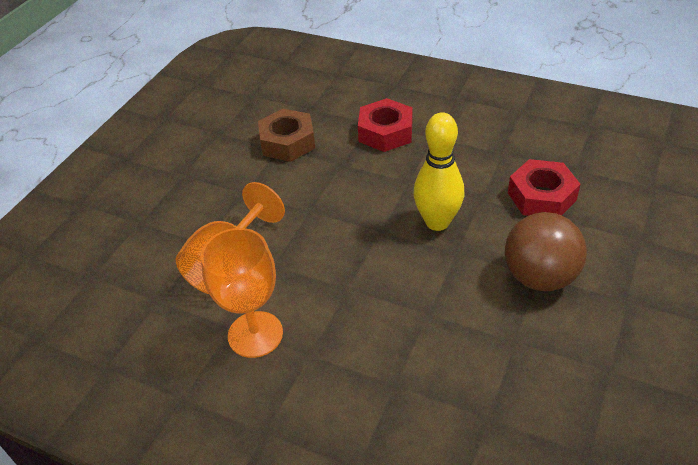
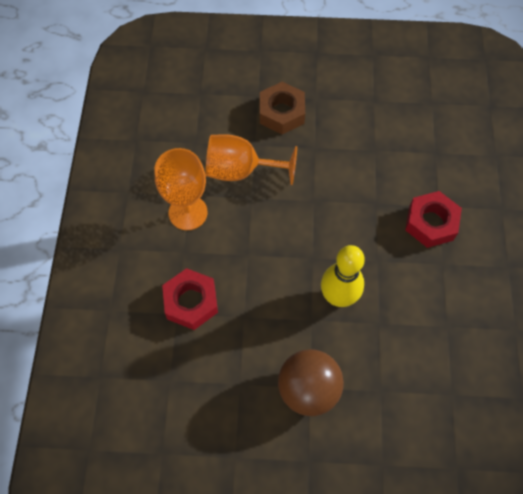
camera: 65 degrees right, 20 degrees up
brown nut [258,109,315,162] -> brown nut moved to [260,82,305,134]
red nut [508,159,580,216] -> red nut moved to [162,268,218,330]

